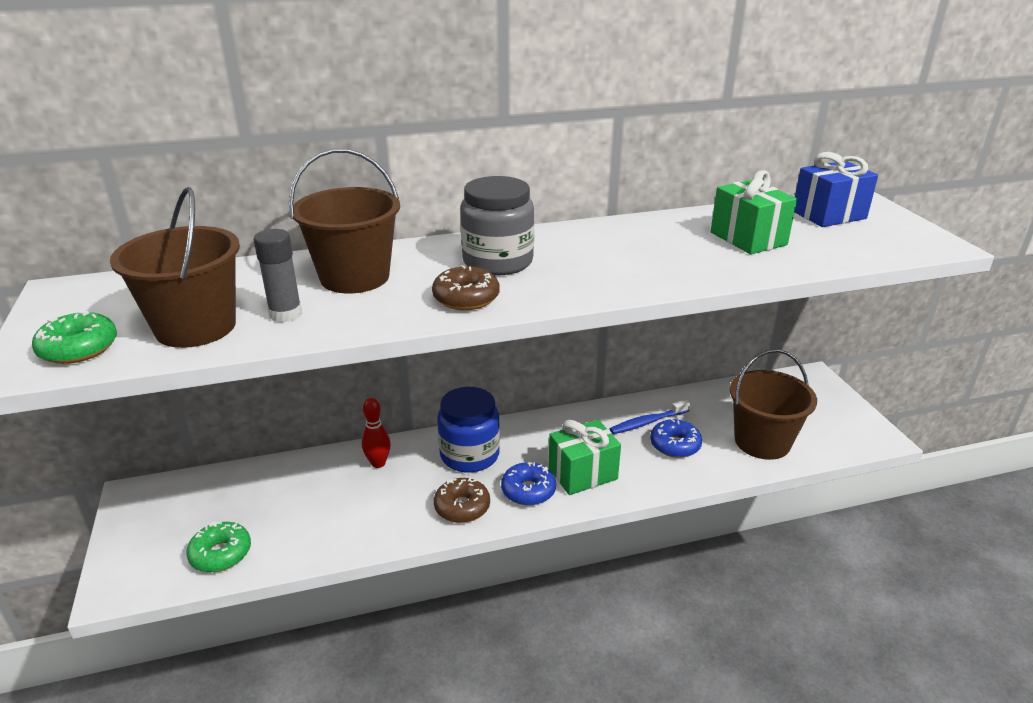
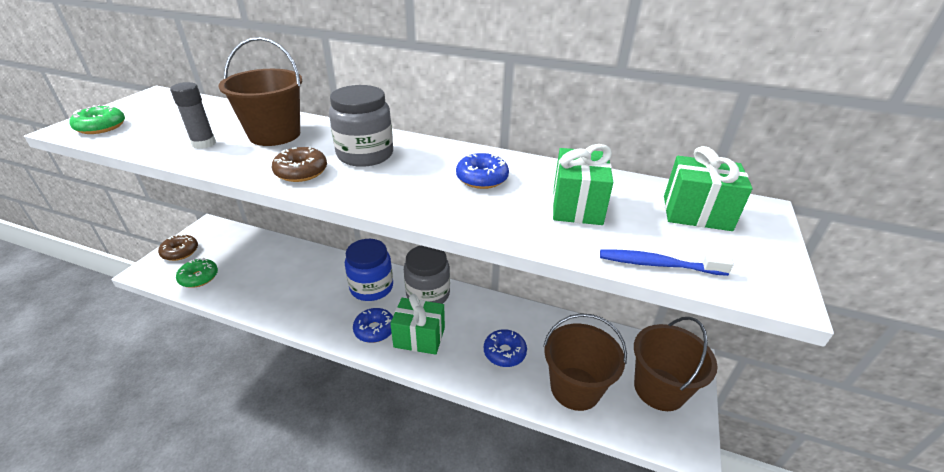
camera: 35 degrees right, 5 degrees up
brown bucket [110,187,240,348] -> brown bucket moved to [634,317,718,411]
red bowling pin [362,398,391,468] -> none
brown donut [434,478,490,523] -> brown donut moved to [158,234,198,261]
blue toothbrush [610,399,690,434] -> blue toothbrush moved to [600,250,734,276]
blue gift [794,152,878,227] -> green gift [664,146,753,231]
none -> grey jar [404,246,450,304]
none -> blue donut [456,153,509,189]

